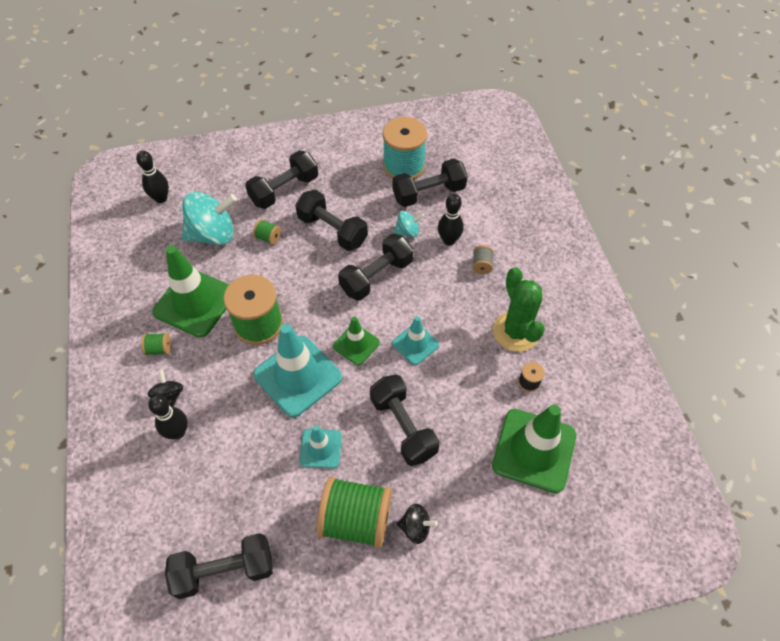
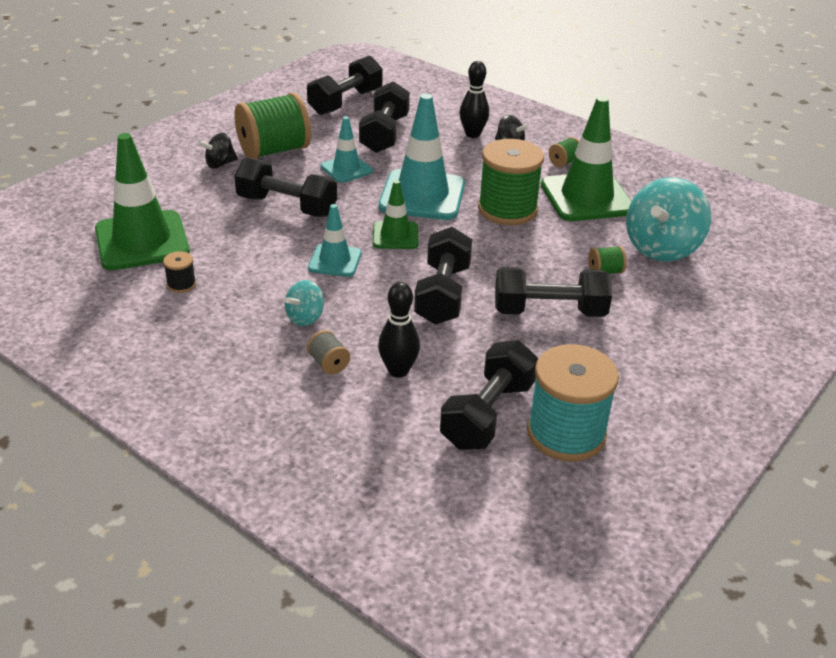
camera: 140 degrees right, 20 degrees down
black bowling pin [136,151,169,203] -> none
black dumbbell [245,151,318,209] -> black dumbbell moved to [359,81,410,153]
turquoise spinning top [393,211,424,238] -> turquoise spinning top moved to [285,280,324,326]
green cactus [493,267,545,352] -> none

